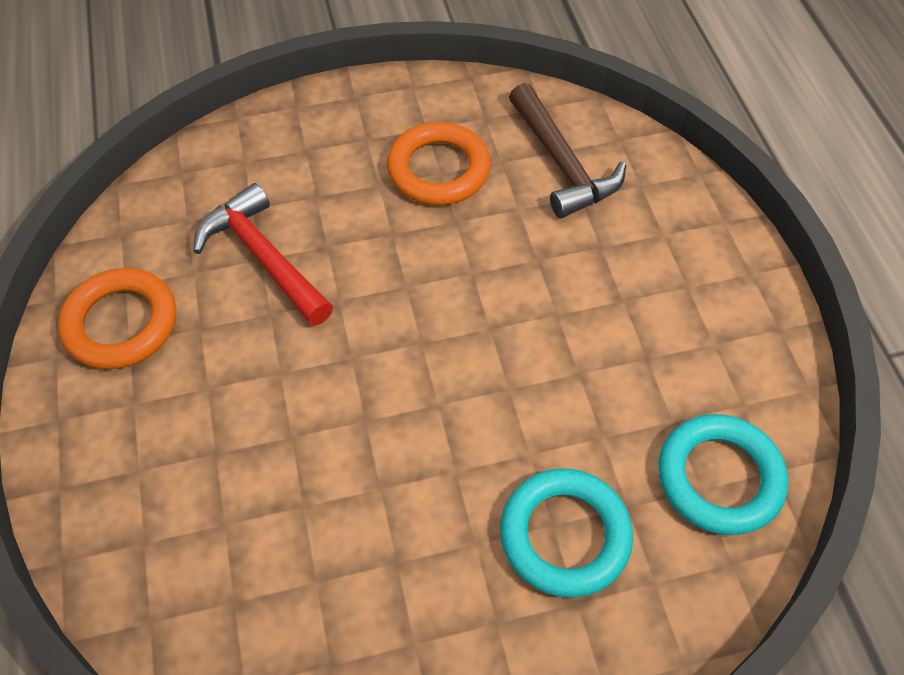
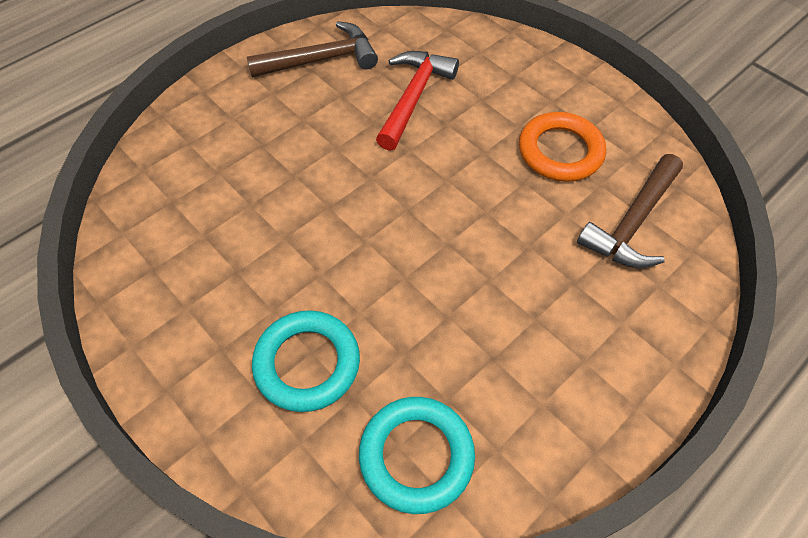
camera: 60 degrees right, 0 degrees up
orange ring [58,268,176,369] -> brown hammer [247,21,378,77]

